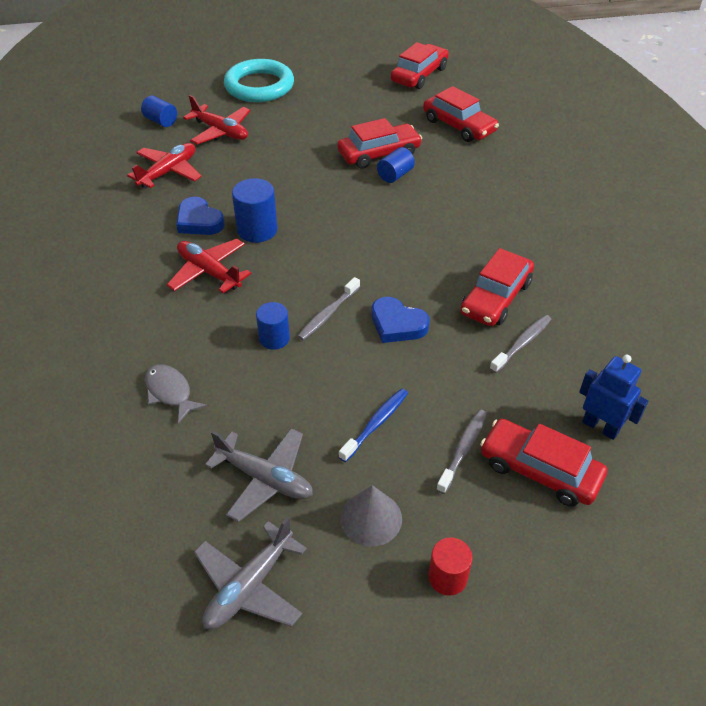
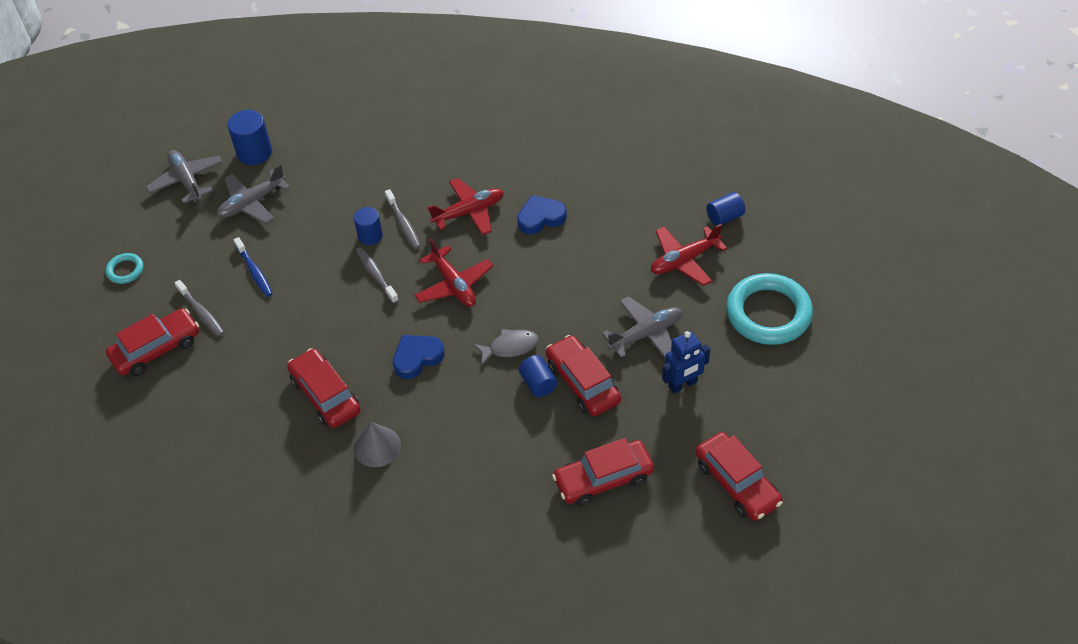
camera: 115 degrees right, 5 degrees up
red plane [127,143,202,189] -> red plane moved to [414,238,493,307]
grey fish [145,364,207,424] -> grey fish moved to [474,329,539,366]
blue cylinder [232,178,278,243] -> blue cylinder moved to [227,110,272,165]
red car [337,118,422,169] -> red car turned 150 degrees clockwise [546,335,621,416]
grey cone [340,485,402,547] -> grey cone moved to [354,422,401,467]
blue heart [372,297,430,343] -> blue heart moved to [393,335,445,379]
red cylinder [428,537,472,596] -> turquoise ring [105,253,143,284]
grey toothbrush [490,315,551,373] -> grey toothbrush moved to [385,189,421,249]
blue robot [579,355,648,440] -> blue robot moved to [662,331,710,394]
none -> grey plane [602,296,682,358]

